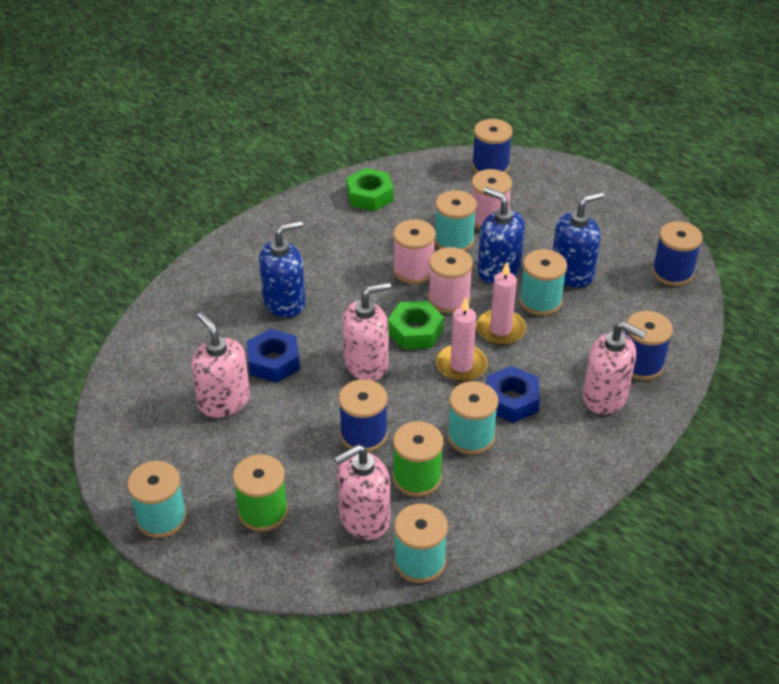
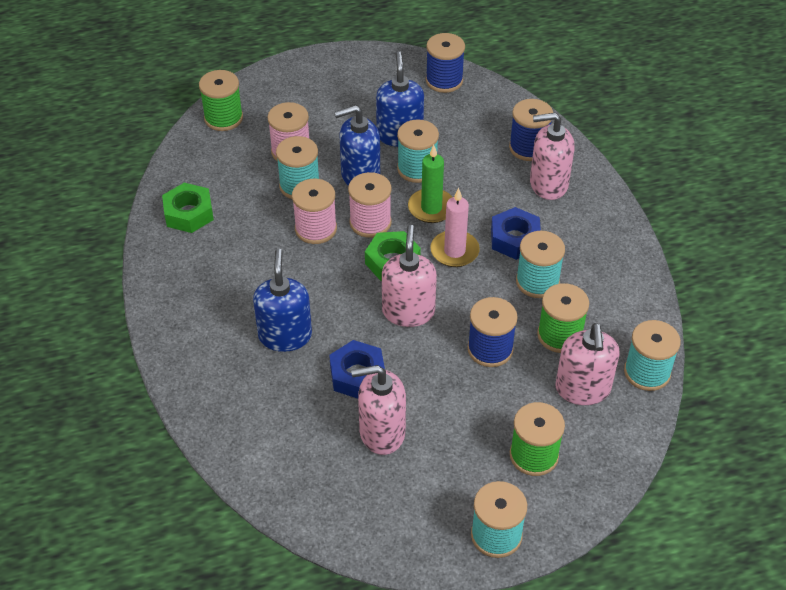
camera: 60 degrees left, 5 degrees up
blue spool [472,119,513,173] -> green spool [199,70,243,131]
pink candle [476,262,526,345] -> green candle [408,145,452,223]
pink soap dispenser [583,321,647,415] -> pink soap dispenser turned 150 degrees counterclockwise [530,113,575,200]

